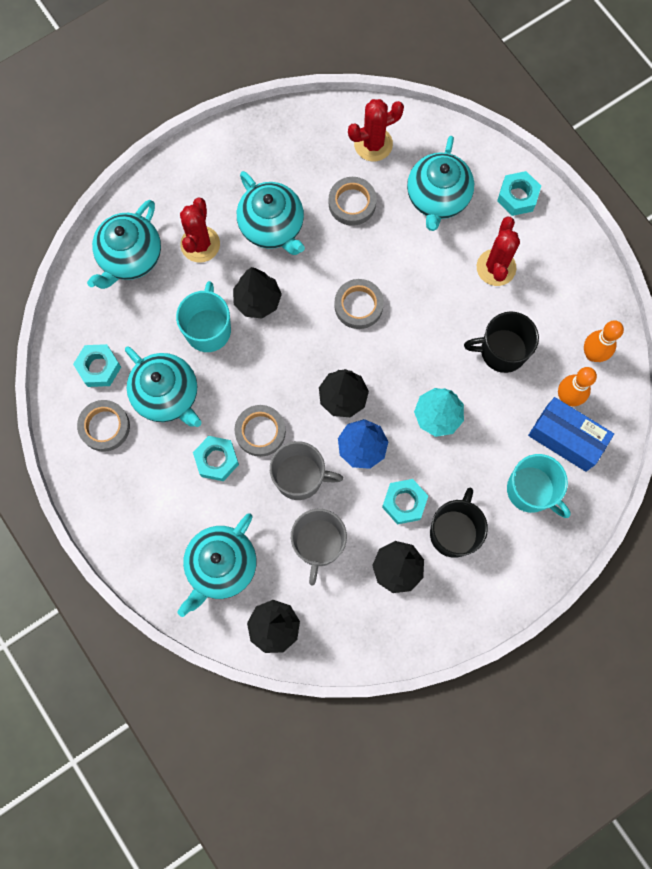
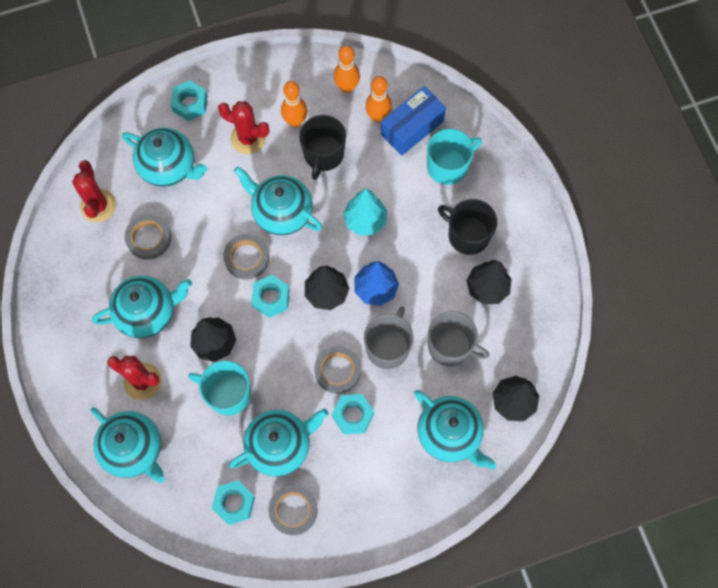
camera: 75 degrees left, 5 degrees down
turquoise nut [382,479,428,524] -> turquoise nut moved to [251,275,290,318]
none -> turquoise teapot [234,167,322,236]
none -> orange bowling pin [281,81,307,127]

